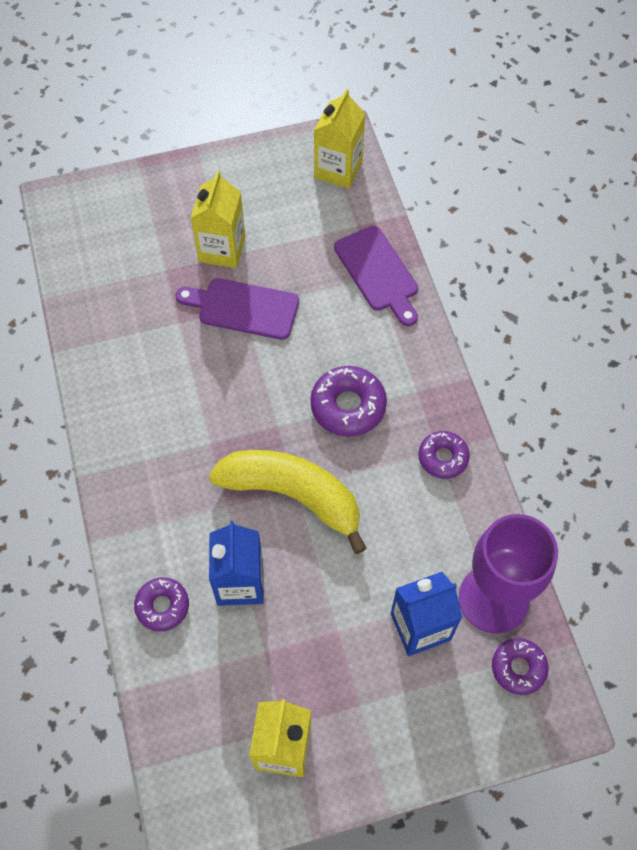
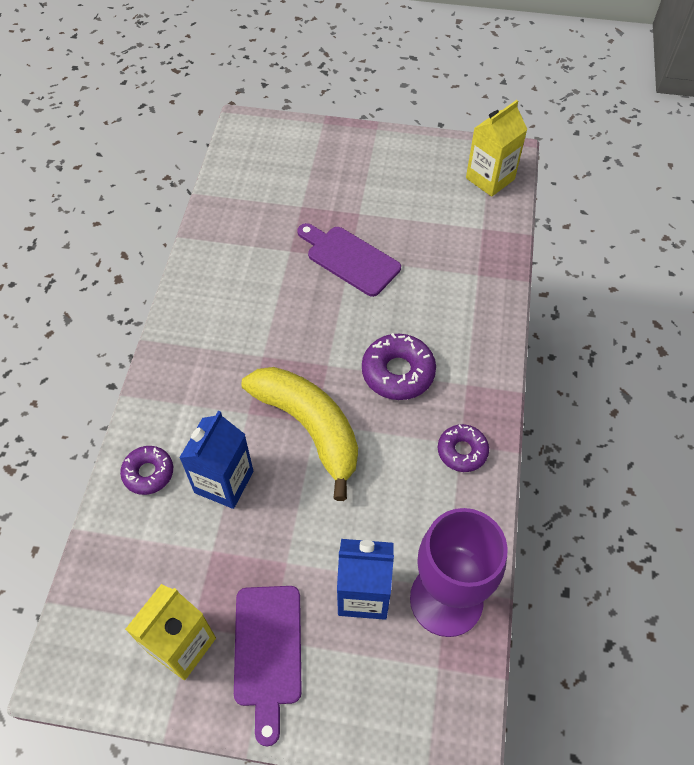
camera: 25 degrees right, 5 degrees down
yellow carton [191,171,246,268] -> none
purple cutting board [334,226,418,326] -> purple cutting board moved to [234,586,302,746]
purple donut [492,638,549,695] -> none

